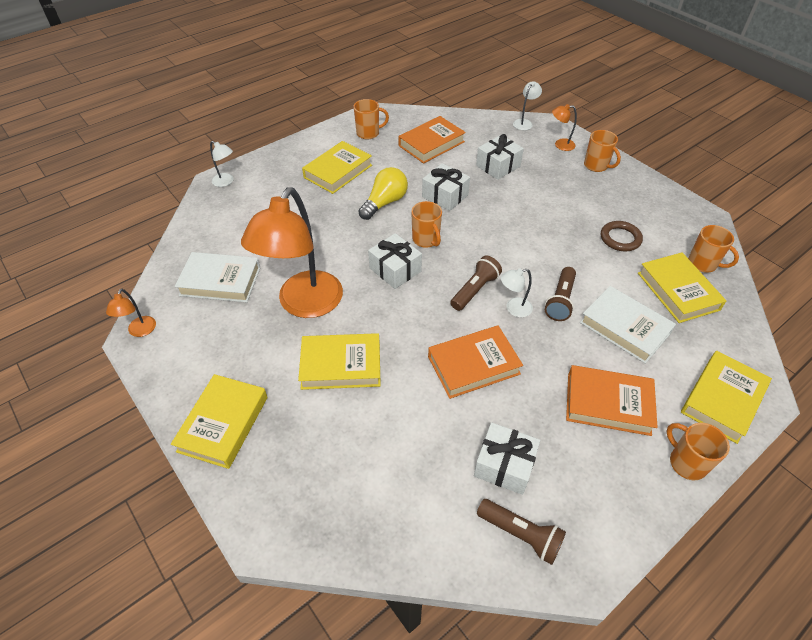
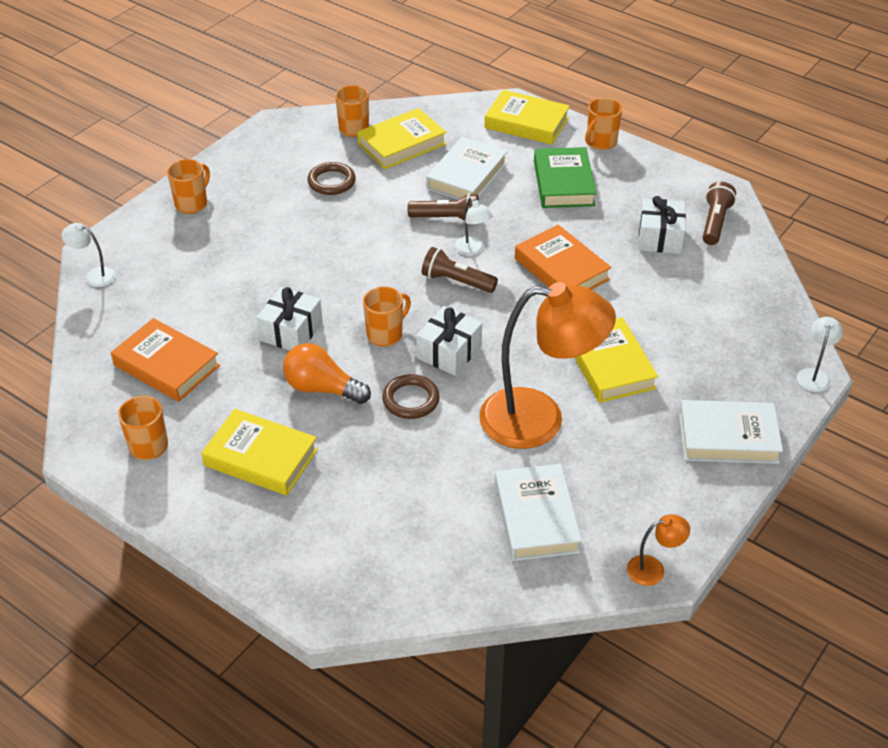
camera: 105 degrees left, 5 degrees down
yellow book [171,374,268,469] -> white book [679,400,783,464]
white lamp [210,141,234,187] -> white lamp moved to [797,317,843,392]
yellow light bulb [358,167,408,220] -> orange light bulb [283,343,371,404]
white gift [476,134,524,180] -> none
orange lamp [552,104,577,151] -> none
orange book [566,365,657,436] -> green book [534,147,597,208]
none -> brown ring [382,374,440,419]

